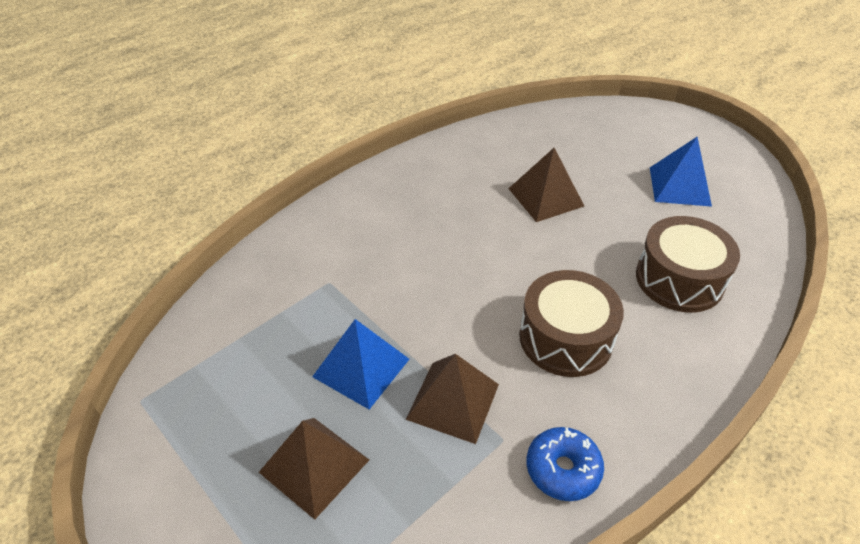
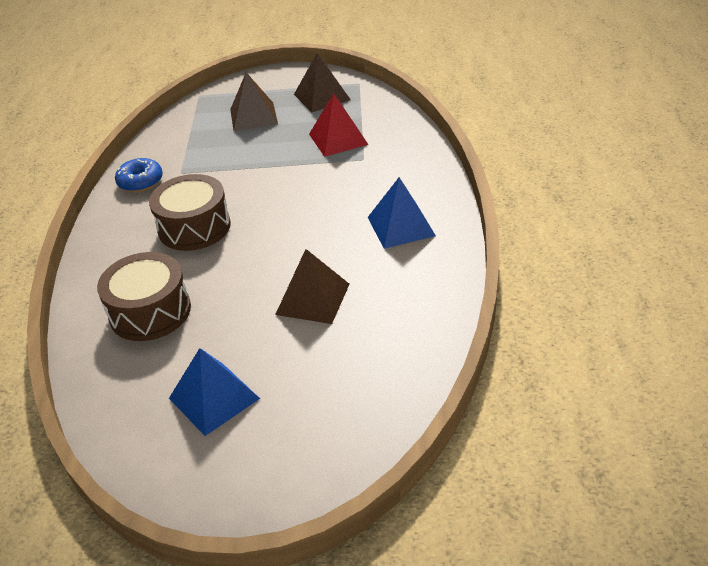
camera: 135 degrees right, 5 degrees down
blue pyramid [312,319,409,409] -> blue pyramid moved to [368,177,436,249]
brown pyramid [406,354,499,444] -> brown pyramid moved to [294,53,351,113]
none -> red pyramid [309,93,368,157]

